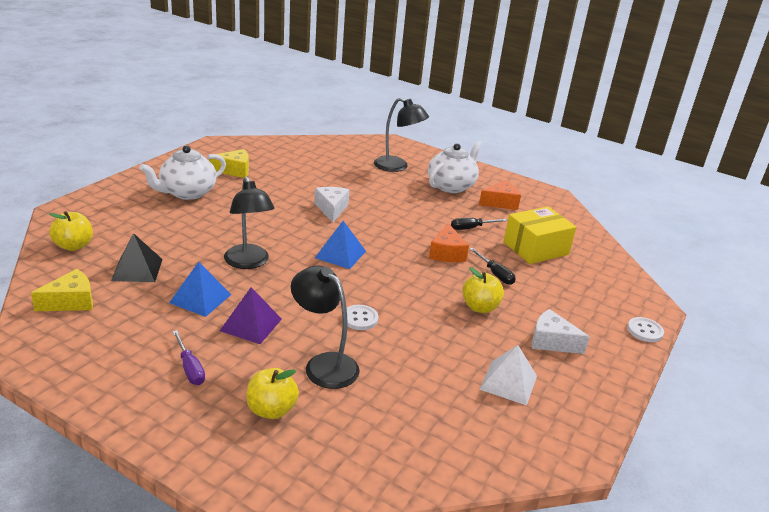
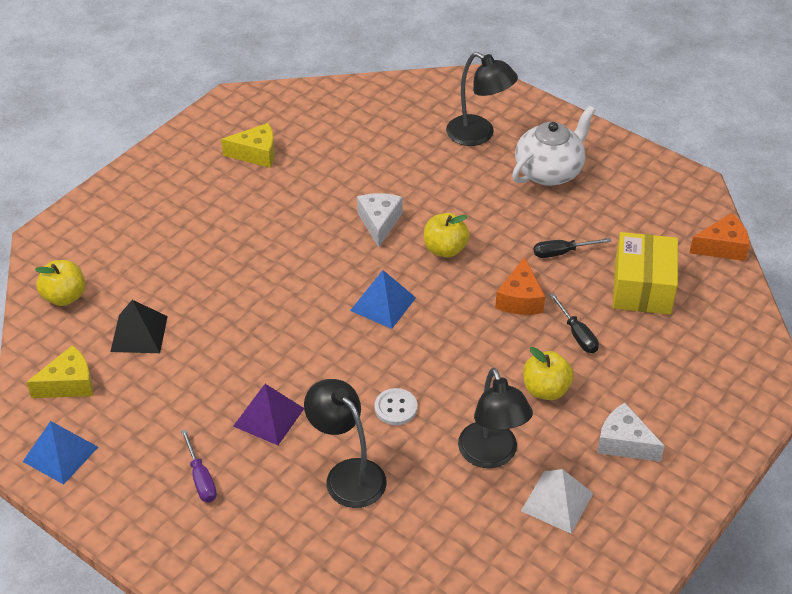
camera: 10 degrees right, 15 degrees up
white teapot [139,145,226,200] -> none
blue pyramid [169,262,232,317] -> blue pyramid moved to [23,421,98,485]
black lamp [224,176,275,269] -> black lamp moved to [458,368,533,468]
yellow apple [246,368,299,419] -> yellow apple moved to [424,213,470,258]
orange cheese [479,180,521,210] -> orange cheese moved to [689,213,750,261]
yellow box [504,207,576,264] -> yellow box turned 60 degrees counterclockwise [613,232,678,315]
white button [627,317,664,342] -> none

